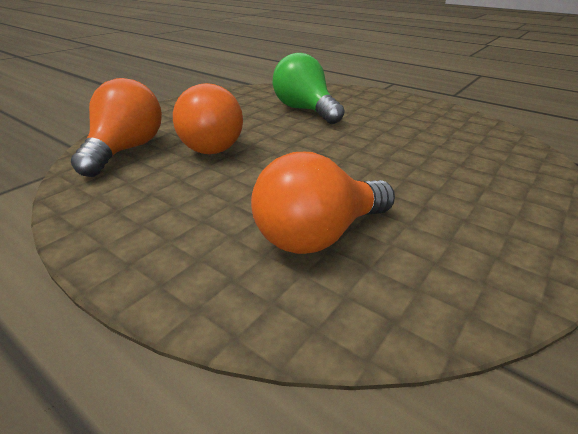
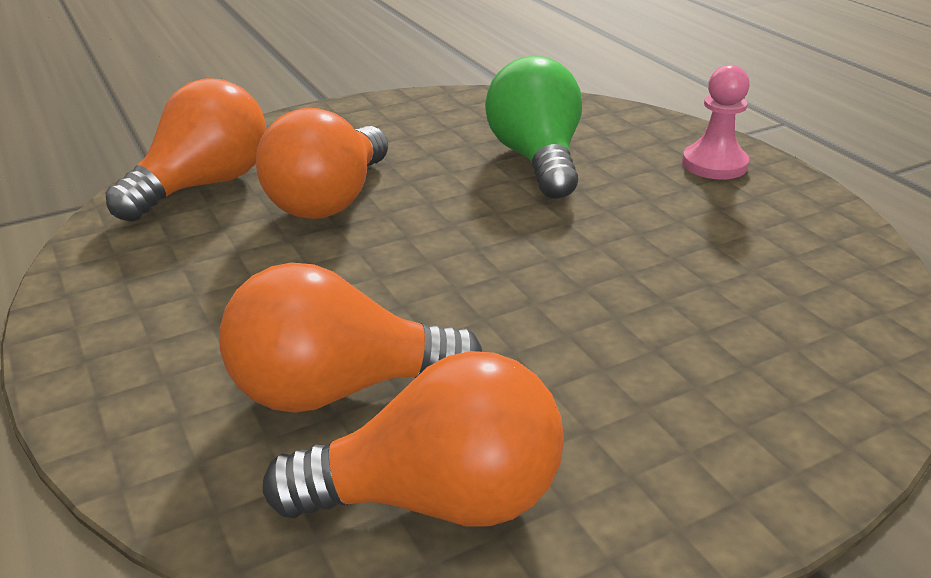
camera: 25 degrees right, 0 degrees up
none -> orange light bulb [263,351,564,526]
none -> pink pawn [682,65,750,180]

